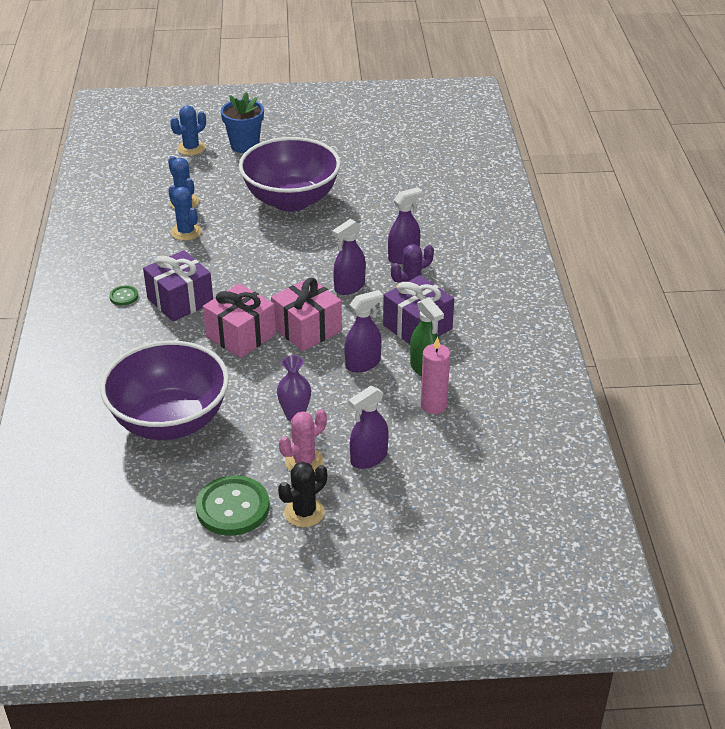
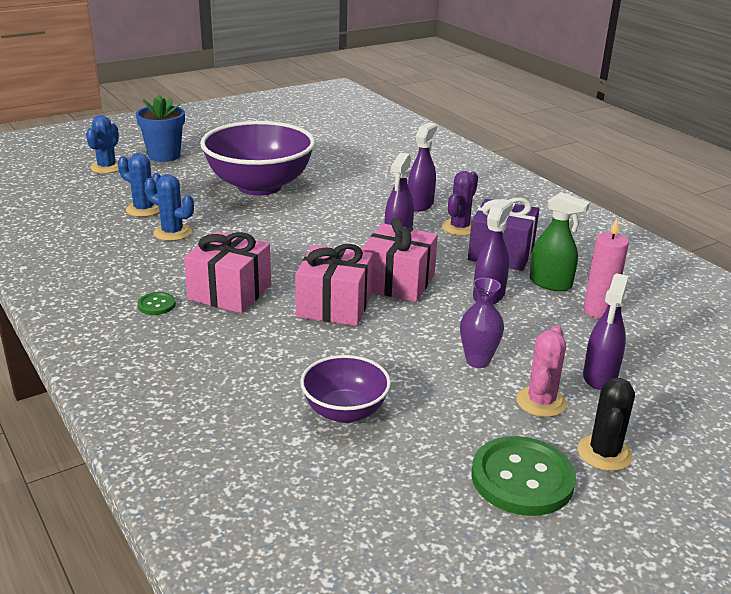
camera: 30 degrees left, 10 degrees down
purple bowl [100,341,229,440] -> purple bowl [300,355,391,423], size x0.52
purple gift [143,250,213,322] -> pink gift [184,232,271,313]

